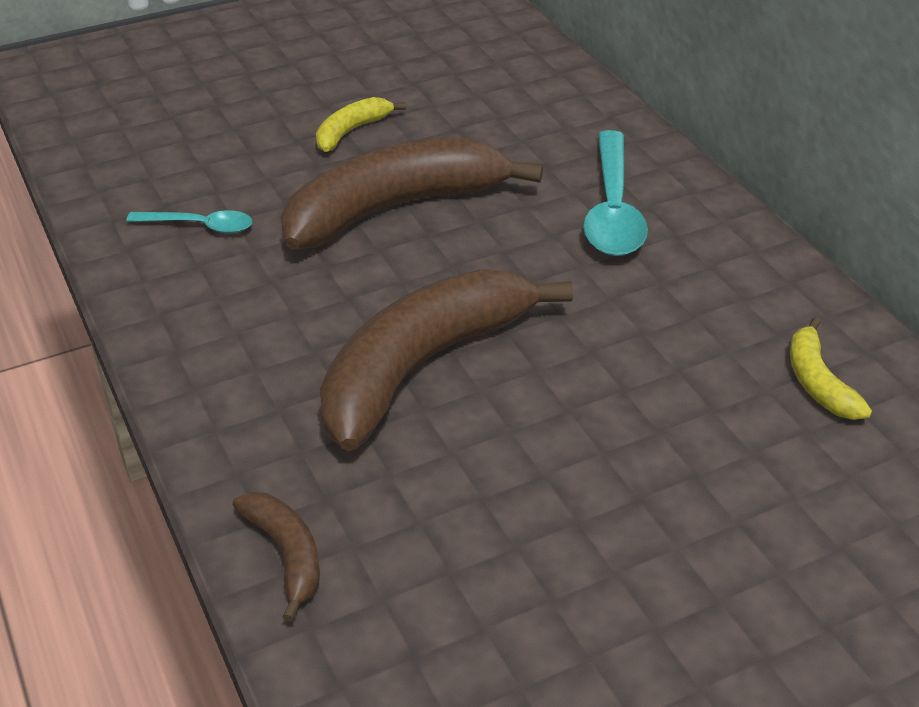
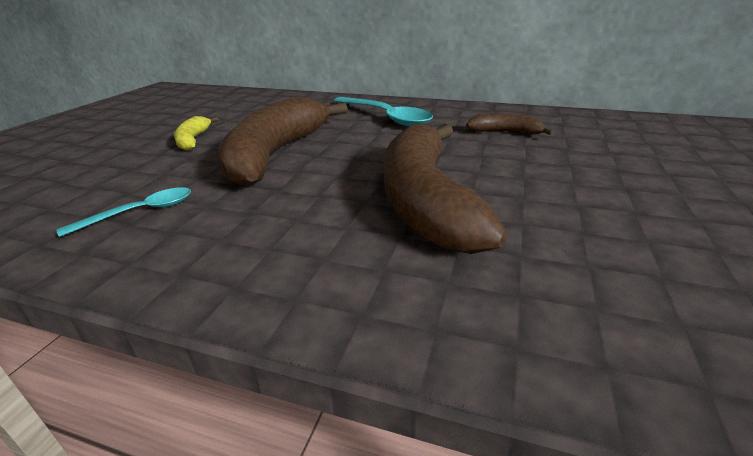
camera: 45 degrees left, 10 degrees down
brown banana [233,492,320,622] -> brown banana moved to [466,113,554,135]
yellow banana [790,317,872,420] -> none

